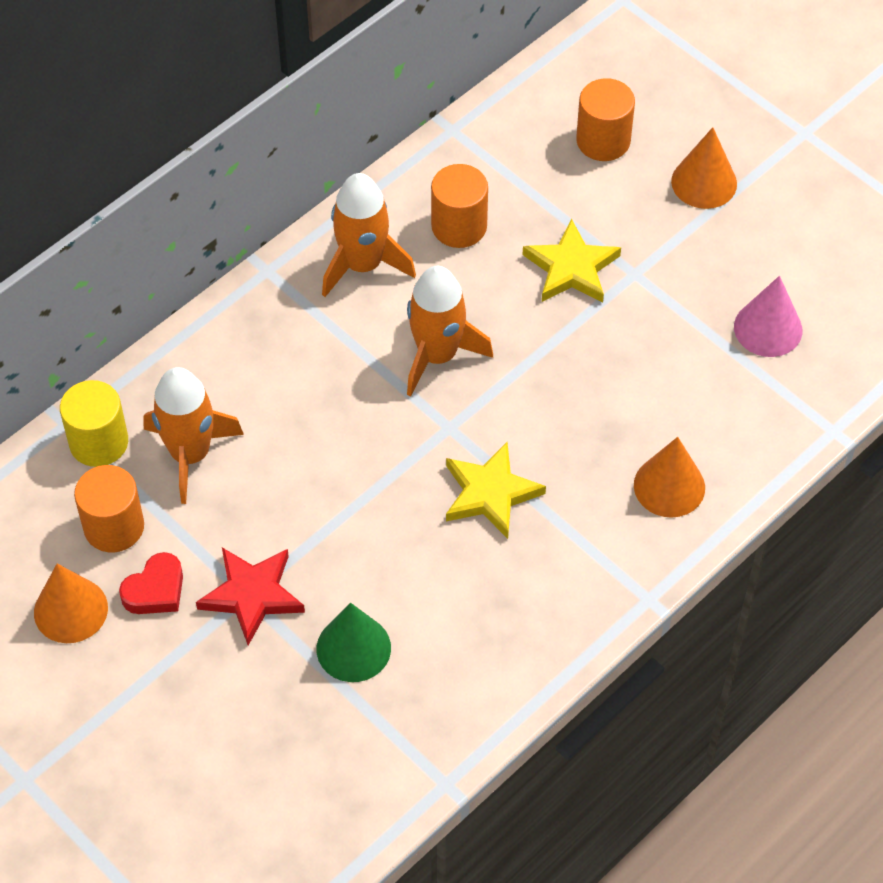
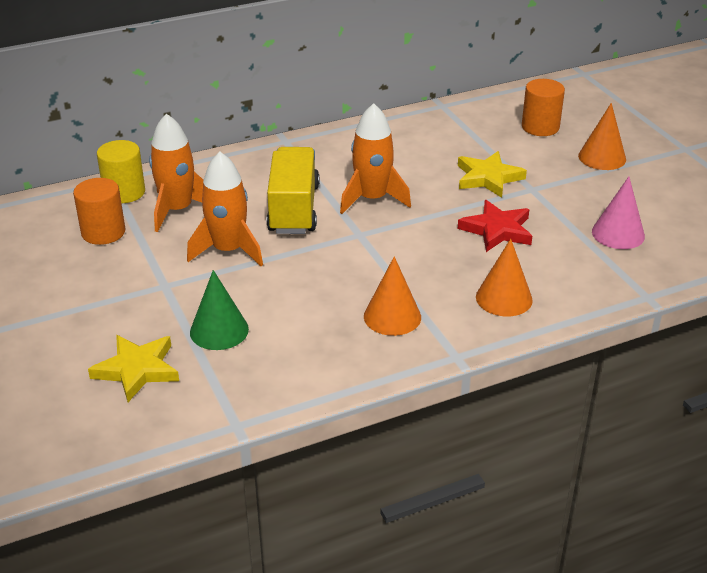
camera: 20 degrees right, 20 degrees down
orange cone [34,564,108,643] -> orange cone moved to [364,256,421,336]
red heart [119,552,183,614] -> none
red star [196,548,305,645] -> red star moved to [458,200,532,252]
orange rocket [322,173,416,297] -> orange rocket moved to [187,152,263,266]
orange cylinder [431,164,488,248] -> none
yellow star [446,442,546,539] -> yellow star moved to [88,335,179,402]
none -> yellow truck [267,147,320,234]

